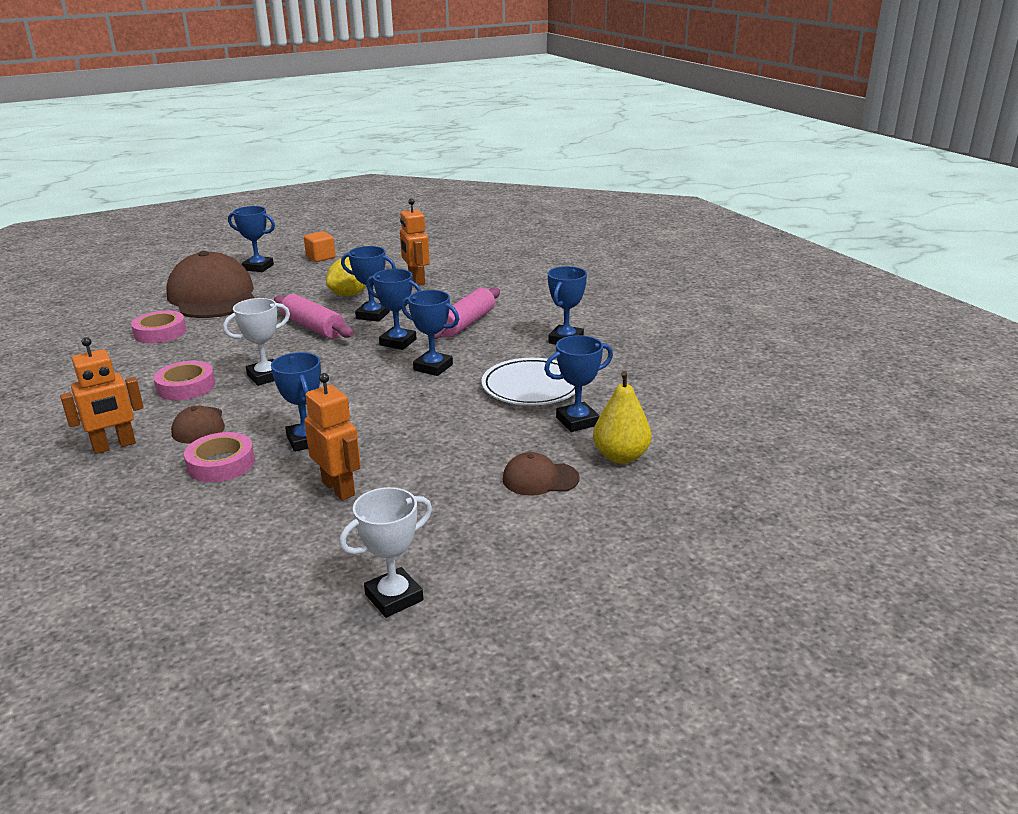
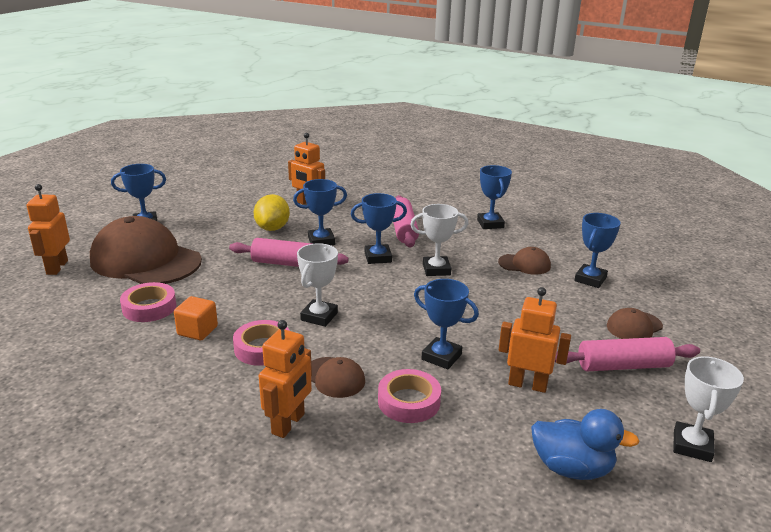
camera: 35 degrees left, 0 degrees up
orange cube [304,231,336,262] -> orange cube moved to [174,296,218,340]
blue trophy [401,290,459,376] -> white trophy [410,204,468,276]
white plate [481,358,575,405] -> brown cap [498,247,551,275]
yellow pear [593,371,652,464] -> none
none -> orange robot [26,184,70,275]
none -> blue duck [531,409,640,480]
none -> pink rolling pin [555,337,700,371]

